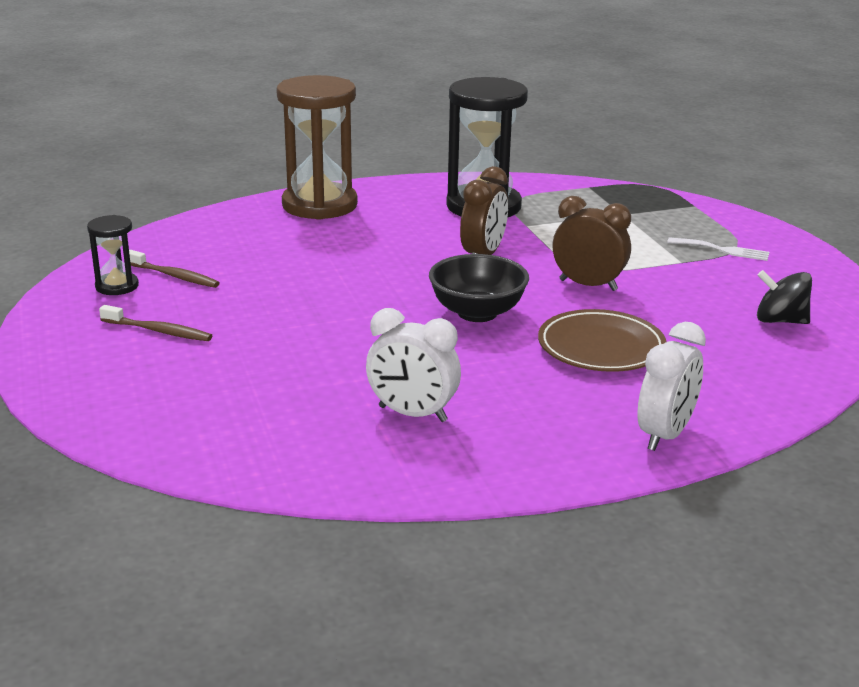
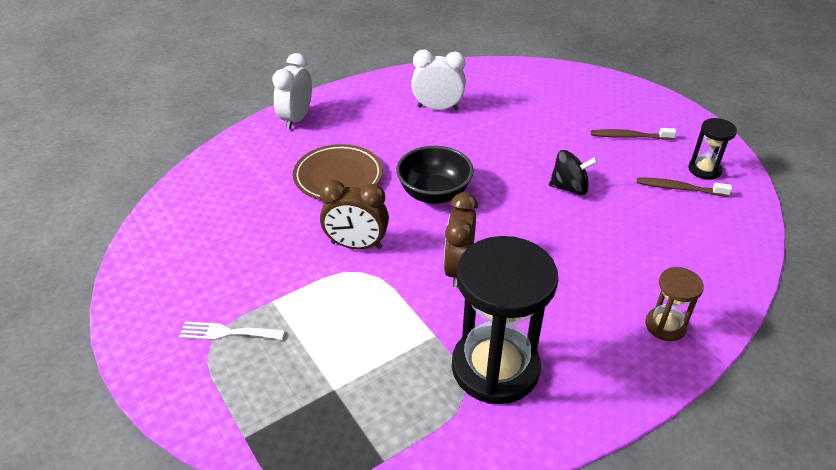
camera: 165 degrees right, 15 degrees up
brown hourglass [276,75,358,220] -> brown hourglass [645,267,704,341], size x0.48
black spinning top [757,270,812,324] -> black spinning top moved to [549,150,597,195]

